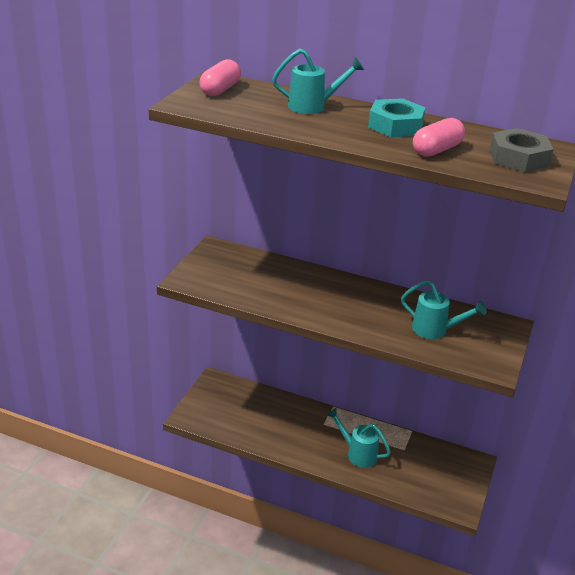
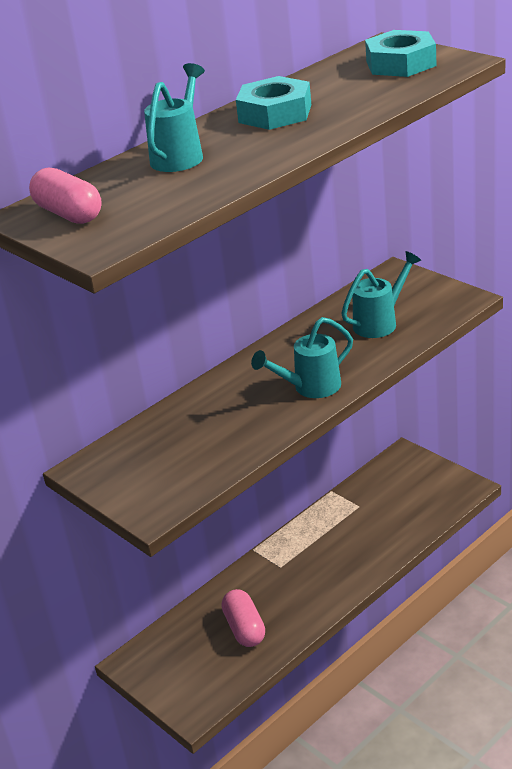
camera: 60 degrees left, 0 degrees up
turquoise watering can [327,408,391,468] -> turquoise watering can moved to [251,317,353,398]
pink capsule [413,118,465,157] -> pink capsule moved to [221,589,265,647]
grey nut [489,128,554,172] -> turquoise nut [365,30,437,77]

